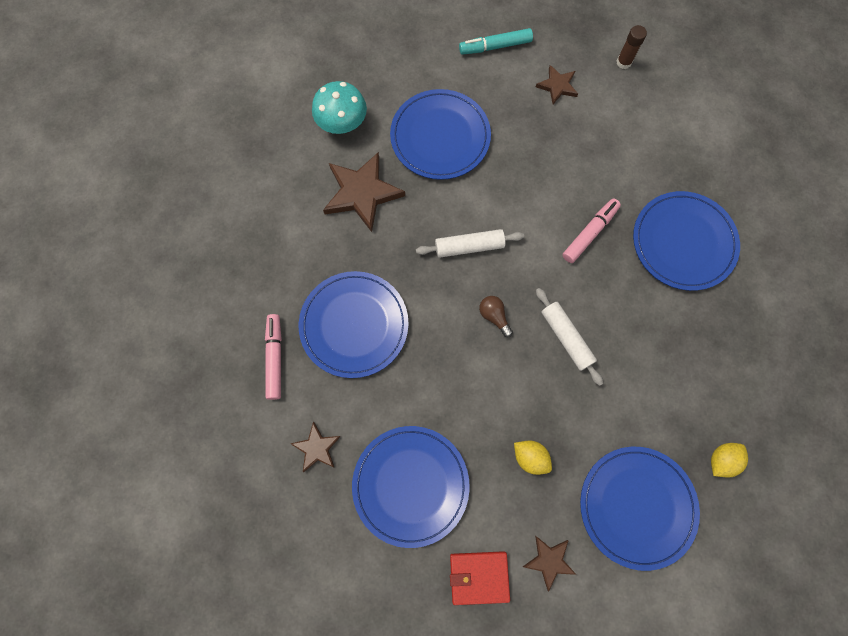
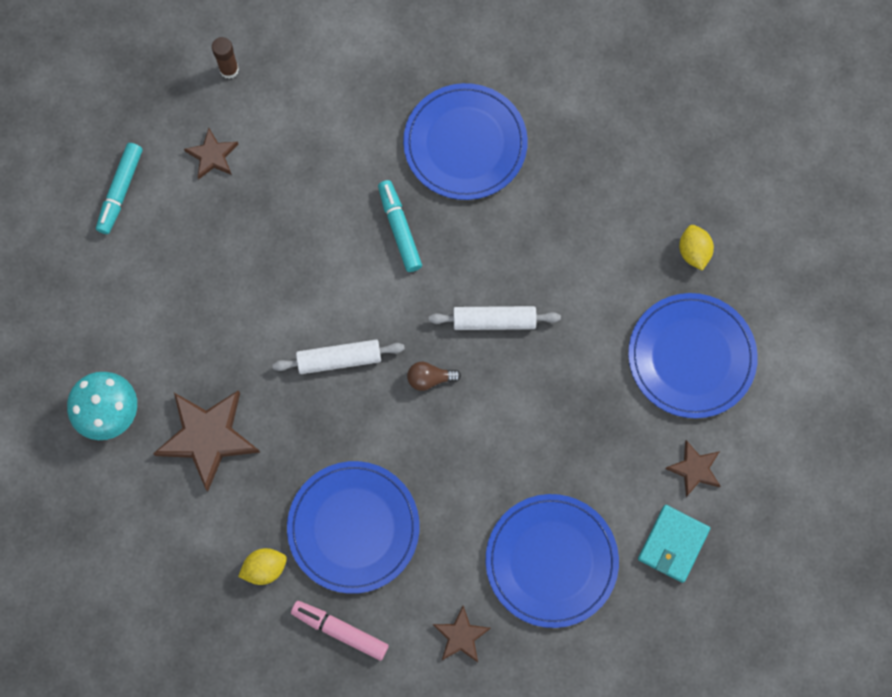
camera: 60 degrees left, 0 degrees up
blue plate [390,89,491,180] -> none
white rolling pin [416,229,524,258] -> white rolling pin turned 60 degrees clockwise [272,340,405,374]
red wallet [450,551,510,605] -> turquoise wallet [638,505,710,583]
yellow lemon [514,441,552,475] -> yellow lemon moved to [238,548,287,585]
pink marker [562,199,621,263] -> turquoise marker [378,180,422,272]

